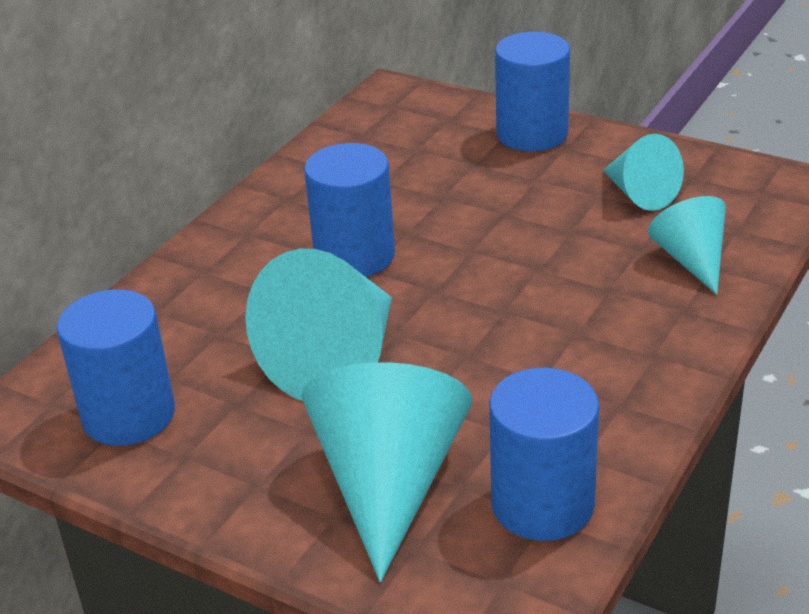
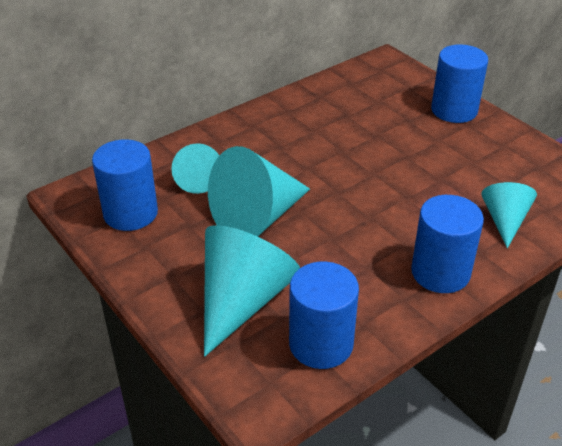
camera: 20 degrees right, 5 degrees up
blue cylinder [304,143,395,277] -> blue cylinder moved to [411,195,484,293]
turquoise cone [603,134,684,211] -> turquoise cone moved to [171,143,219,194]

